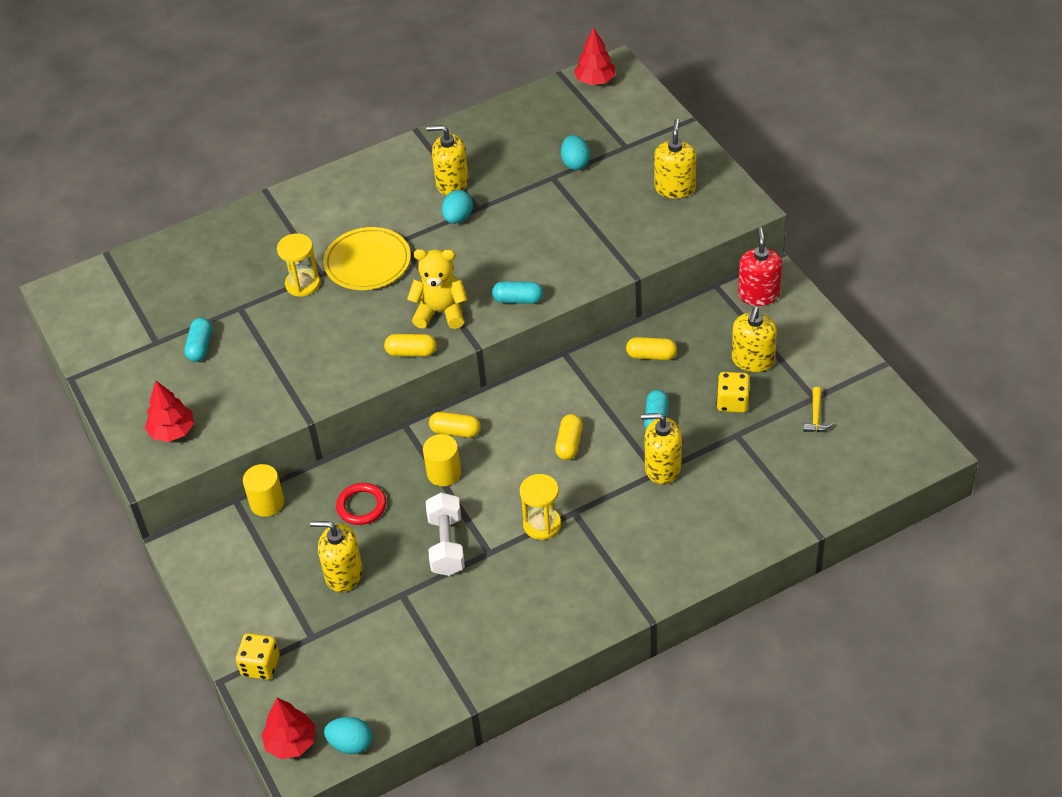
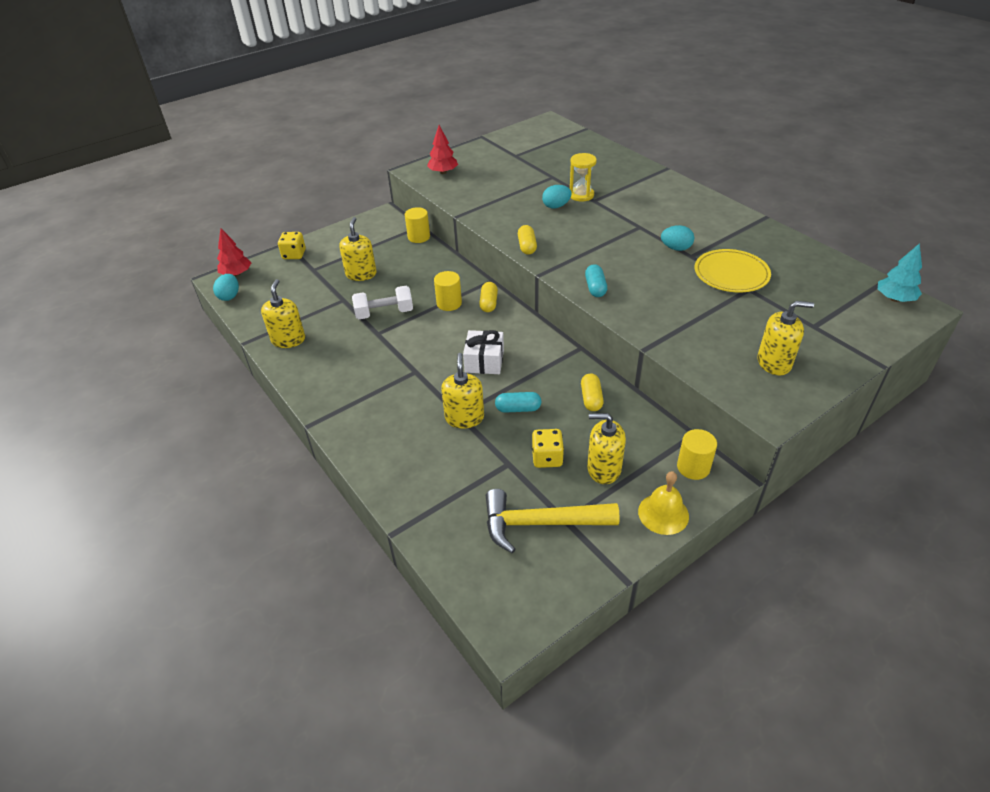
camera: 80 degrees right, 5 degrees down
turquoise capsule [184,318,212,362] -> none
yellow plate [323,227,411,290] -> yellow plate moved to [695,249,771,292]
red ring [336,483,386,525] -> none
yellow teddy bear [407,249,467,329] -> none
yellow soap dispenser [426,125,469,196] -> yellow soap dispenser moved to [261,279,305,348]
yellow hourglass [520,474,561,540] -> none
yellow capsule [555,414,583,460] -> white gift [463,330,504,374]
turquoise egg [561,135,590,170] -> turquoise egg moved to [542,185,572,209]
red tree [574,27,615,85] -> turquoise tree [878,243,922,302]
red soap dispenser [738,227,782,306] -> yellow cylinder [677,429,717,480]
yellow hammer [803,387,833,432] -> yellow hammer [486,489,620,554], size x2.35
none -> yellow bell [638,471,689,535]

